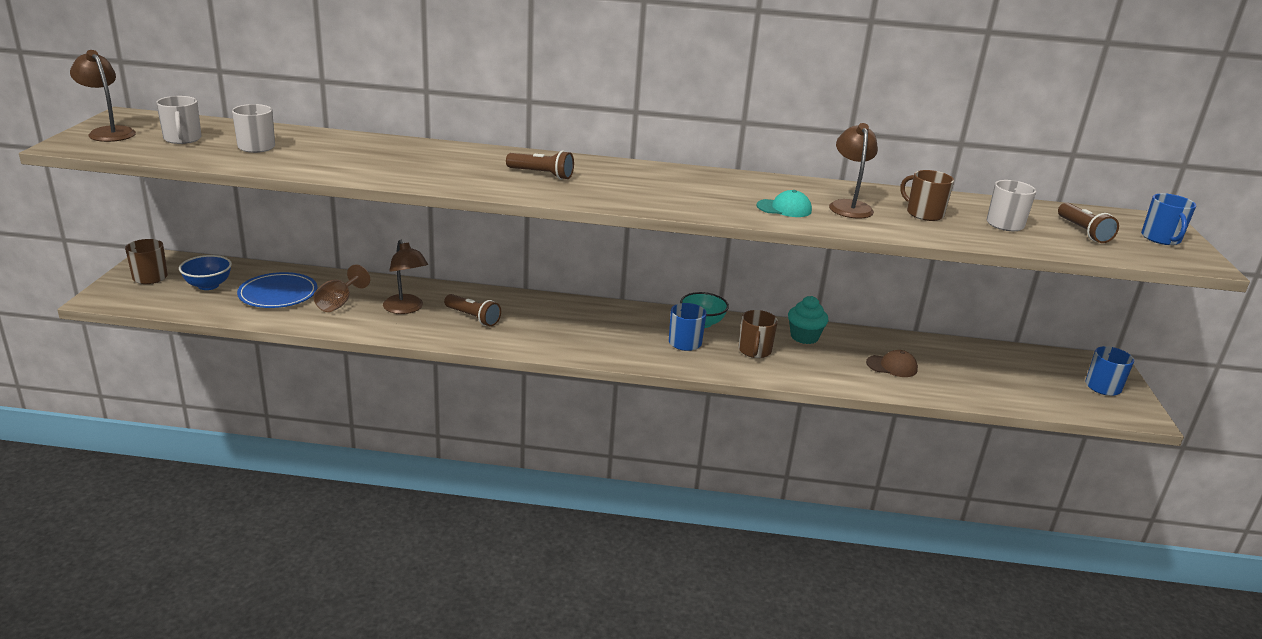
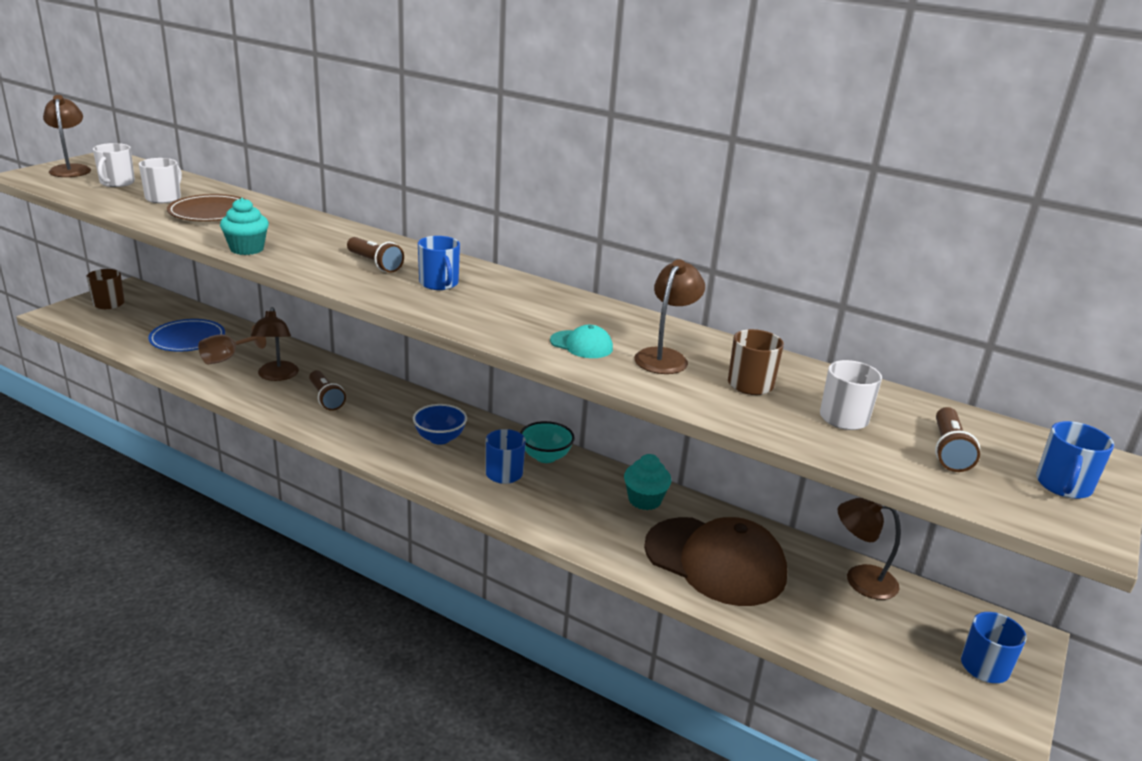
camera: 25 degrees right, 0 degrees up
blue bowl [179,255,232,290] -> blue bowl moved to [413,404,467,445]
brown mug [738,310,778,358] -> none
brown cap [866,350,918,377] -> brown cap [644,517,787,606], size x2.34
none -> brown plate [167,194,247,221]
none -> turquoise cupcake [220,198,269,255]
none -> blue mug [418,236,460,290]
none -> brown lamp [838,498,901,600]

